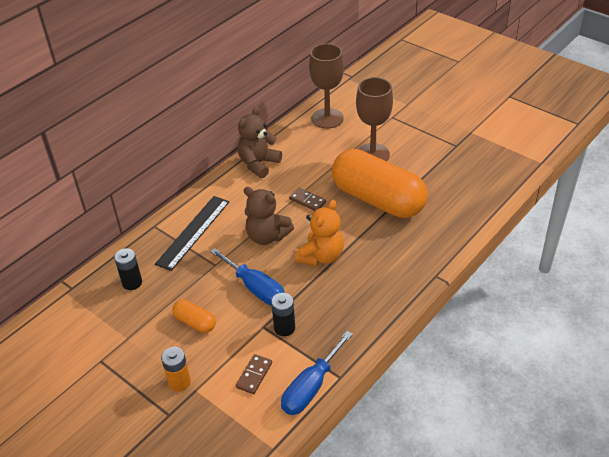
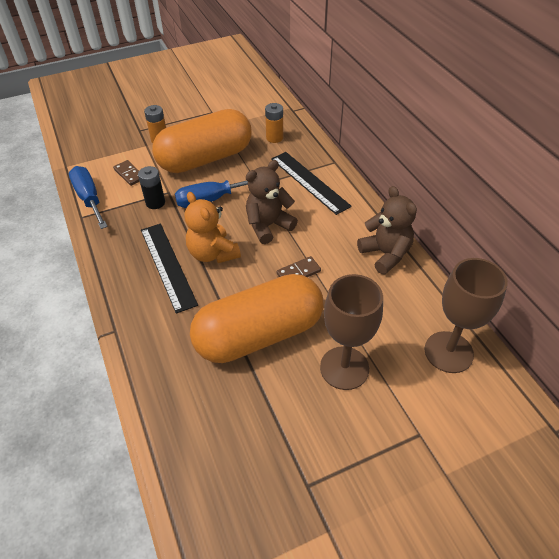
camera: 115 degrees right, 5 degrees up
black battery [114,248,142,290] -> orange battery [265,103,283,143]
orange capsule [172,300,216,333] -> orange capsule [152,109,252,173], size x2.41
none -> black ruler [141,224,198,314]

